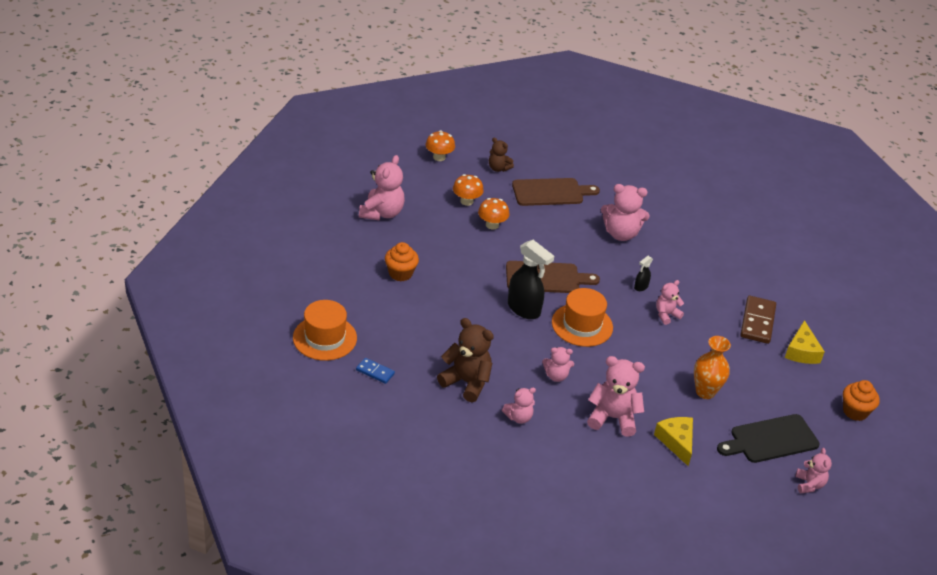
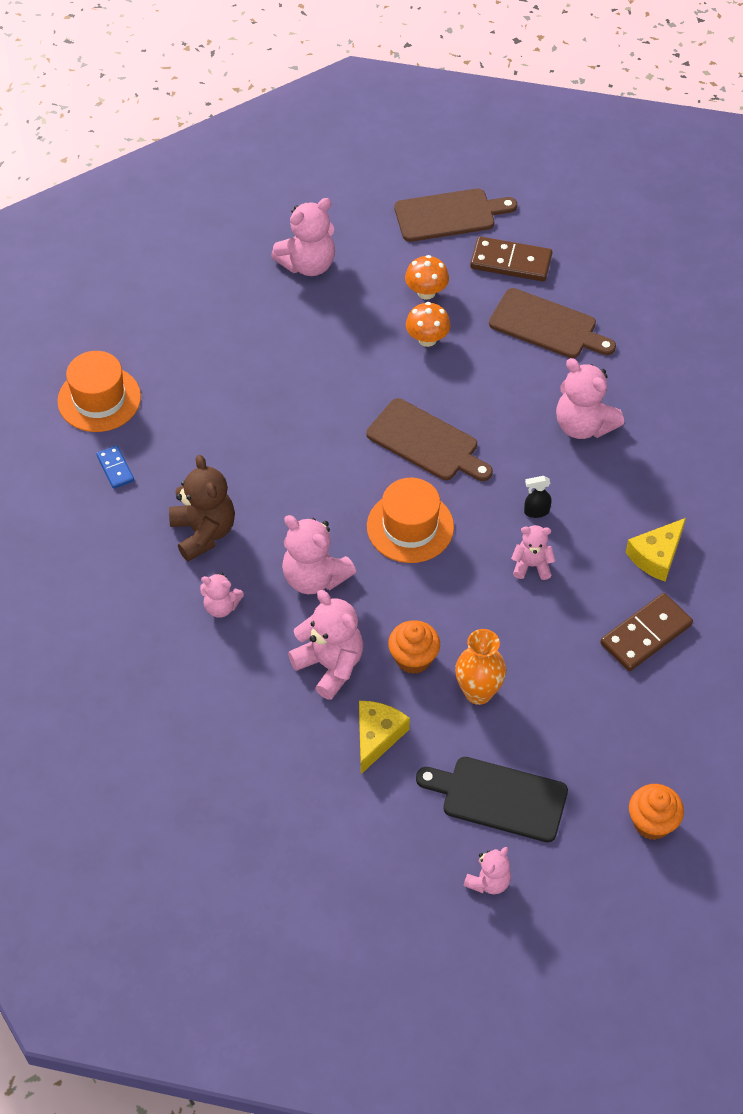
camera: 40 degrees right, 15 degrees up
orange cupcake [385,242,419,281] -> orange cupcake moved to [388,620,440,674]
orange mushroom [426,130,455,161] -> brown cutting board [394,189,517,242]
brown teddy bear [489,138,514,172] -> brown domino [470,236,552,281]
black spray bottle [508,240,554,319] -> none
pink teddy bear [542,347,574,382] -> pink teddy bear [282,515,356,594], size x1.71
yellow cheese [785,320,825,364] -> yellow cheese moved to [626,518,686,582]

